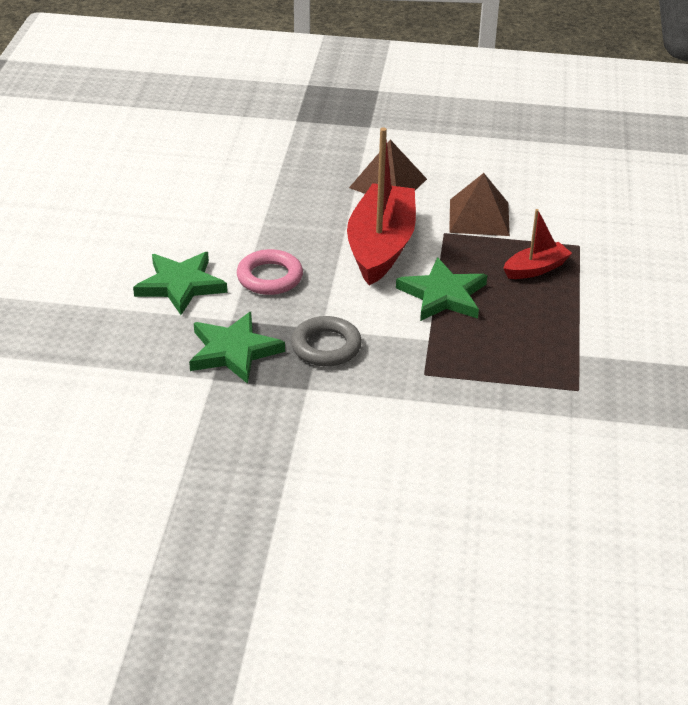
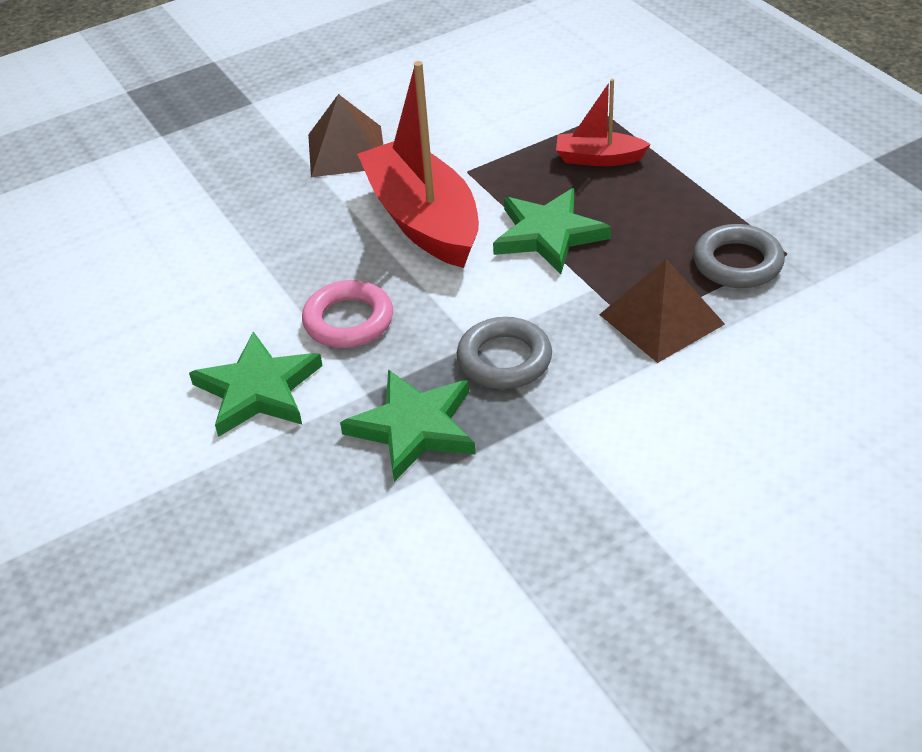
camera: 35 degrees left, 5 degrees up
brown pyramid [449,173,510,236] -> brown pyramid moved to [599,259,725,363]
red boat [504,209,572,279] -> red boat turned 105 degrees counterclockwise [556,79,651,166]
none -> grey ring [693,224,785,288]

